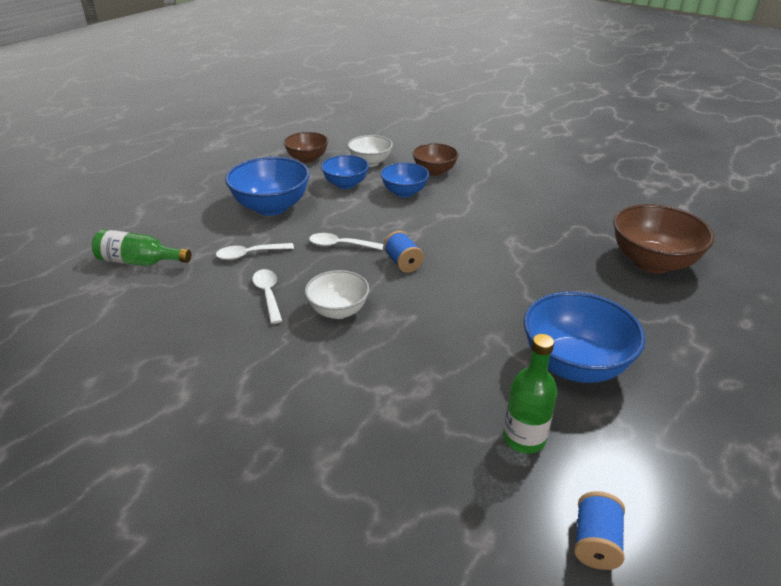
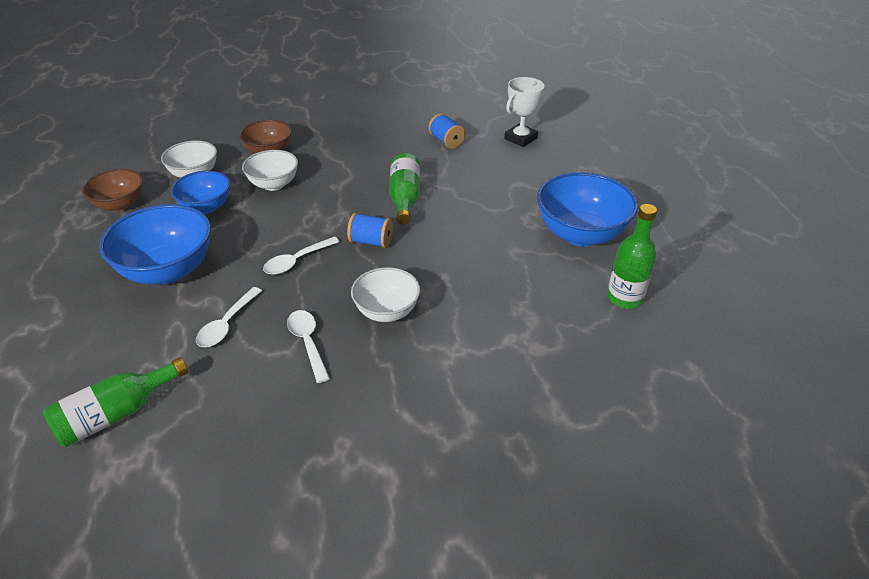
camera: 50 degrees left, 5 degrees up
white spoon [252,269,282,324] -> white spoon turned 45 degrees clockwise [287,310,330,383]
blue bowl [380,162,429,197] -> white bowl [242,150,298,191]
blue spool [574,491,625,570] -> blue spool moved to [428,113,466,149]
brown bowl [613,204,714,273] -> white trophy [505,77,544,147]
none -> green bottle [389,153,420,225]

